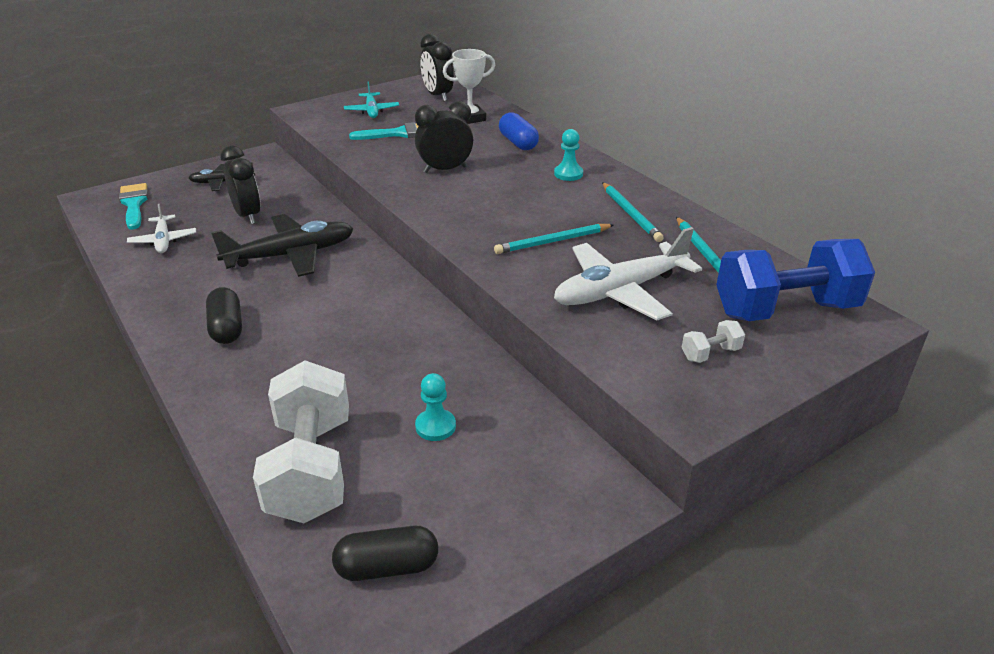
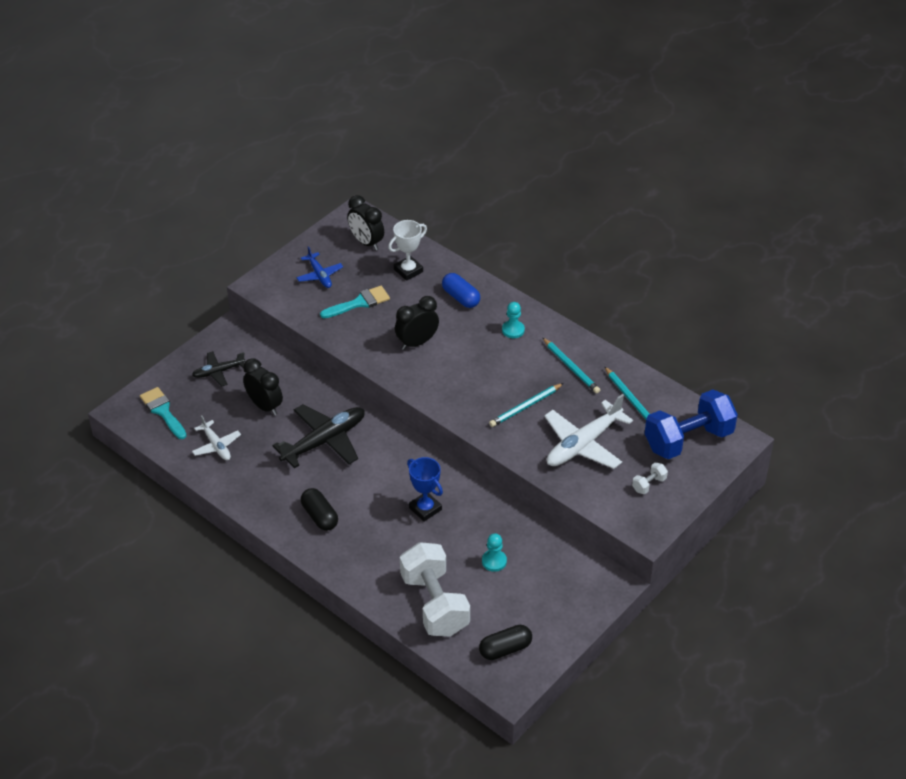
camera: 15 degrees left, 10 degrees up
turquoise plane [344,82,399,118] -> blue plane [296,246,343,288]
none -> blue trophy [407,457,443,522]

